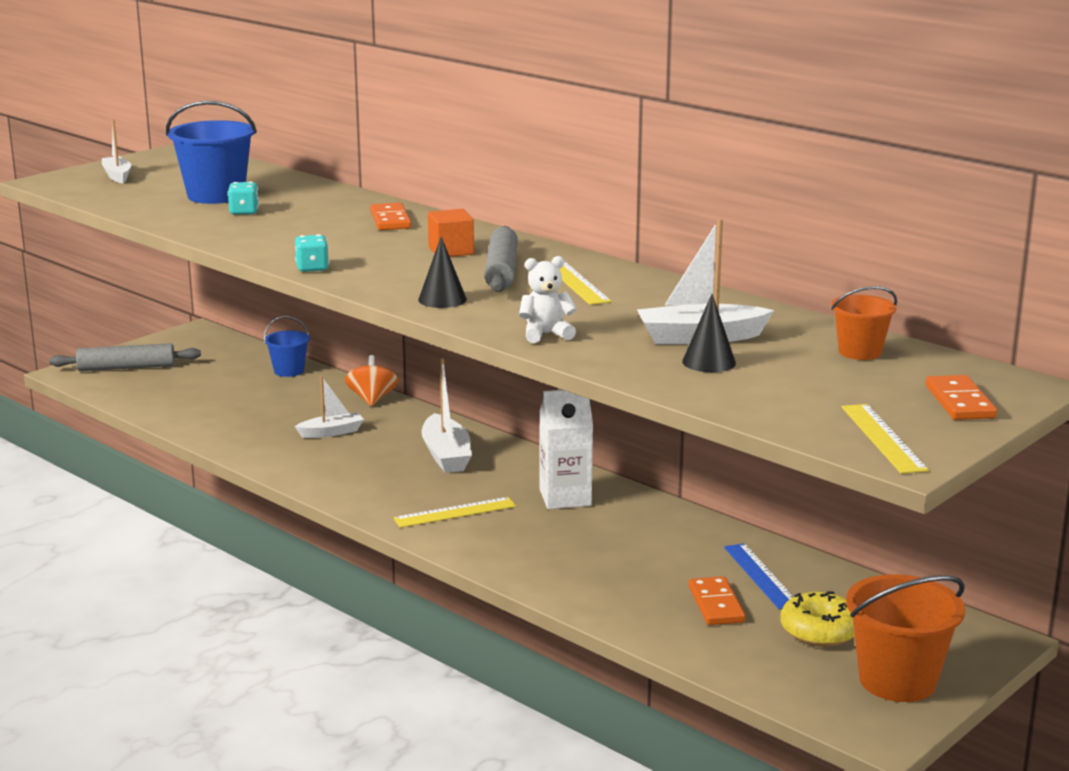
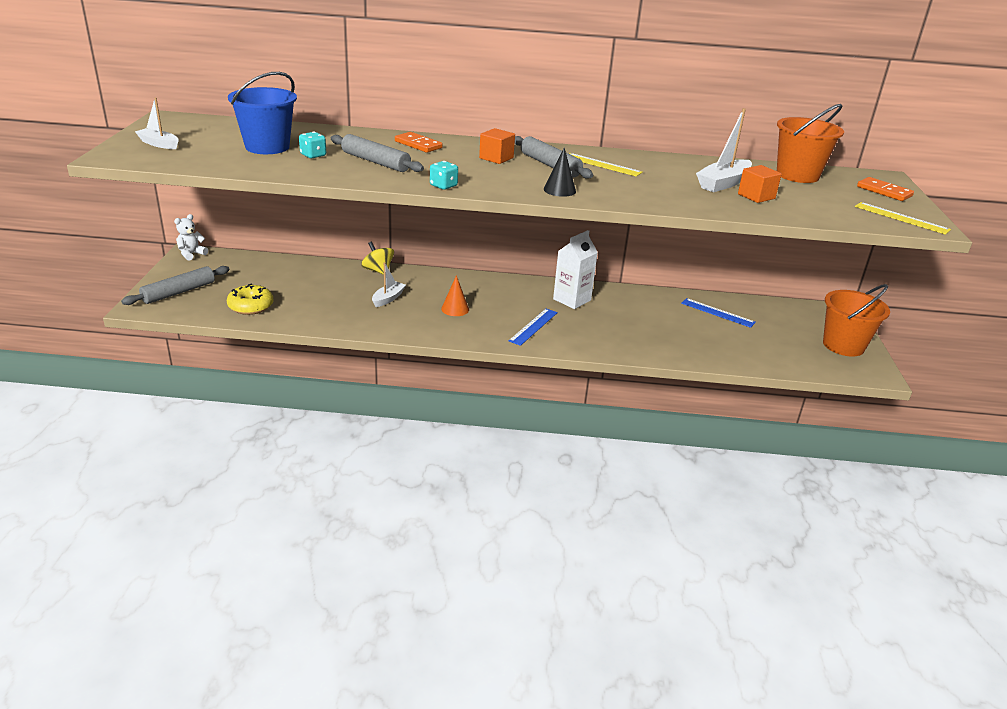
camera: 40 degrees left, 10 degrees up
blue bucket [264,316,310,377] -> none
orange spinning top [345,355,398,406] -> yellow spinning top [361,242,394,275]
yellow ruler [393,497,516,528] -> blue ruler [508,309,558,346]
white boat [421,358,472,473] -> none
white teddy bear [519,256,577,343] -> white teddy bear moved to [174,214,208,261]
black cone [682,294,736,372] -> orange cube [738,165,782,203]
orange domino [689,576,746,625] -> none
yellow donut [780,591,855,647] -> yellow donut moved to [227,283,273,315]
orange bucket [831,286,897,360] -> orange bucket [777,104,844,183], size x1.75
none -> grey rolling pin [331,134,424,172]
none -> orange cone [441,275,469,316]

